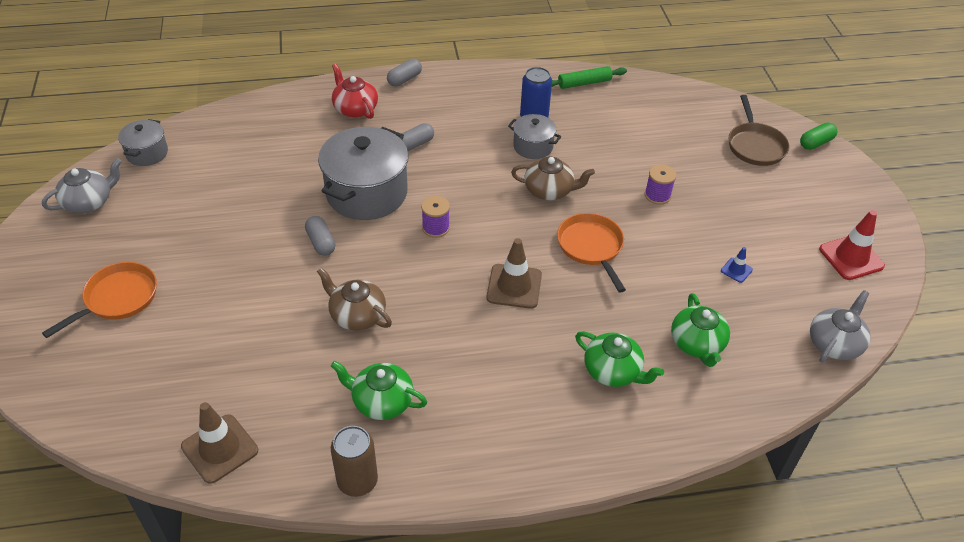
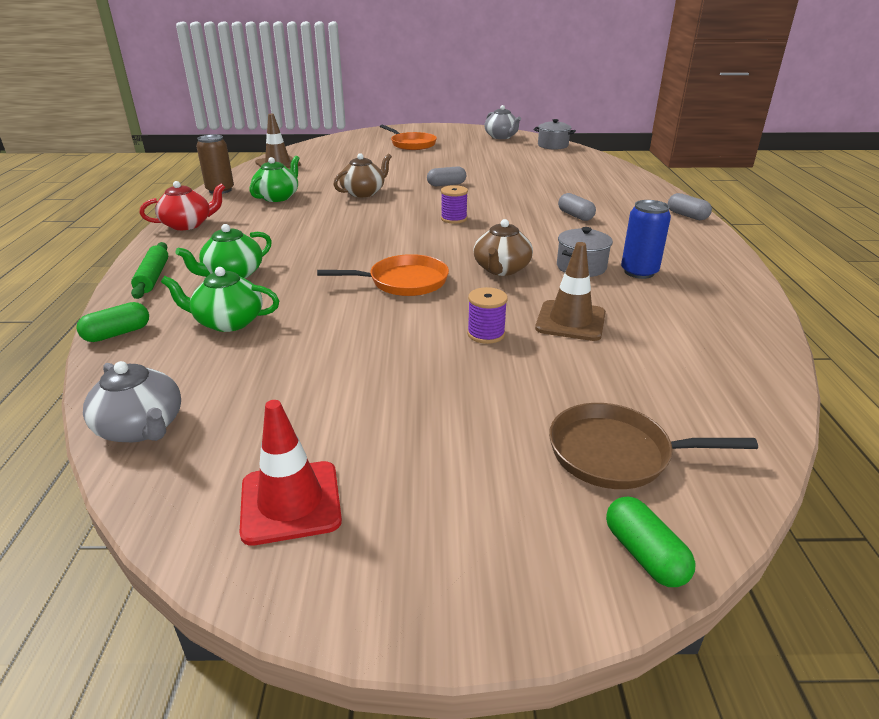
camera: 100 degrees right, 15 degrees down
grey pot [318,127,409,220] -> none
red teapot [332,64,378,119] -> red teapot moved to [140,181,226,230]
brown traffic cone [487,238,542,309] -> brown traffic cone moved to [535,242,606,341]
green rolling pin [552,66,627,89] -> green rolling pin moved to [131,242,168,299]
blue traffic cone [721,247,753,283] -> none
none -> green capsule [77,302,149,342]

